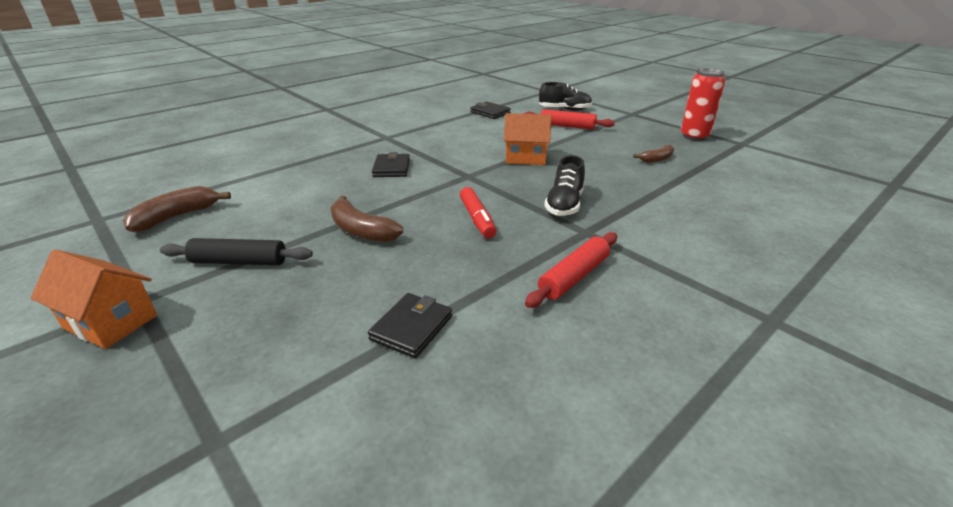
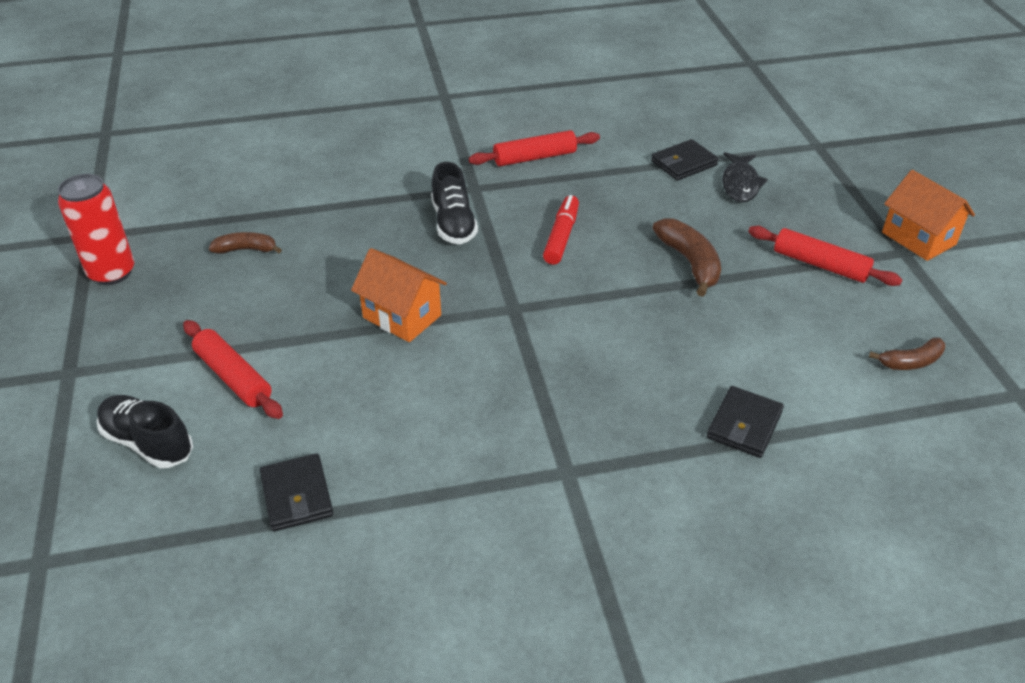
camera: 150 degrees left, 10 degrees up
brown banana [123,186,231,233] -> brown banana [869,337,945,370], size x0.64
black rolling pin [160,238,313,265] -> red rolling pin [748,226,903,286]
black wallet [372,152,410,177] -> black wallet moved to [707,386,784,458]
black shoe [544,155,585,216] -> black shoe turned 120 degrees clockwise [431,162,478,244]
none -> black fish [722,152,768,202]

